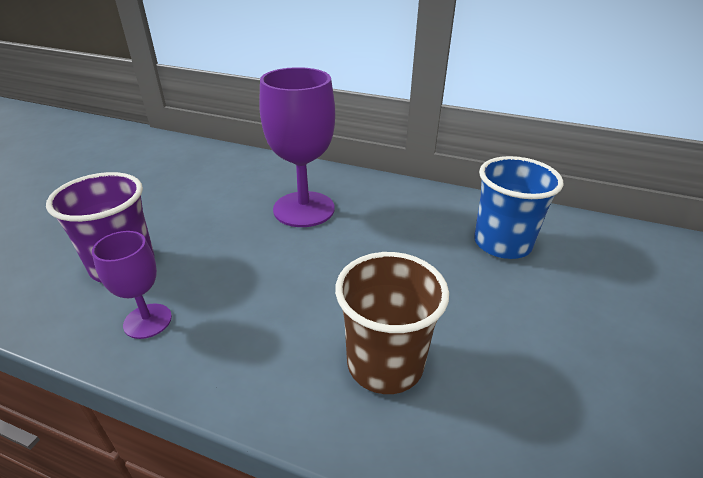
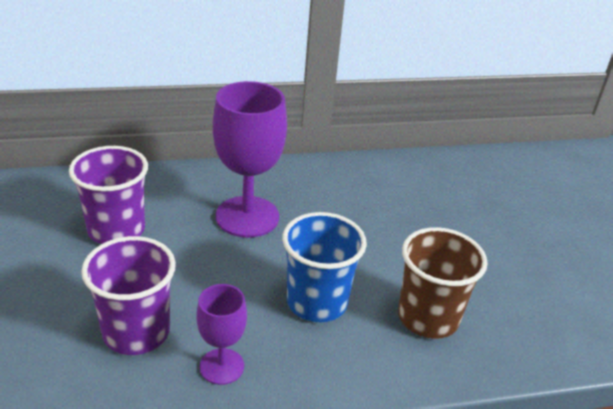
camera: 35 degrees left, 0 degrees up
blue cup [474,156,563,259] -> blue cup moved to [282,212,367,322]
none -> purple cup [69,146,148,244]

